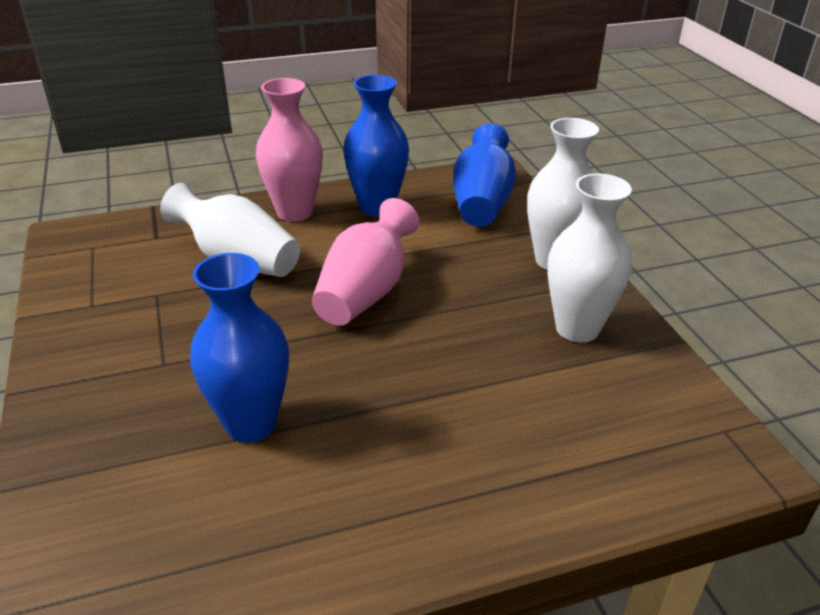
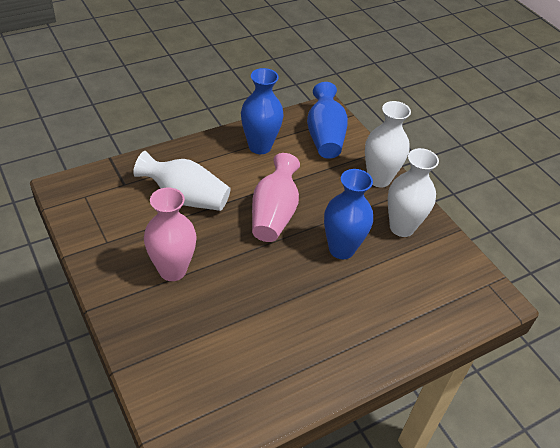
camera: 15 degrees left, 10 degrees up
blue vase [190,253,289,443] -> blue vase moved to [324,169,373,259]
pink vase [256,78,323,222] -> pink vase moved to [144,187,197,281]

